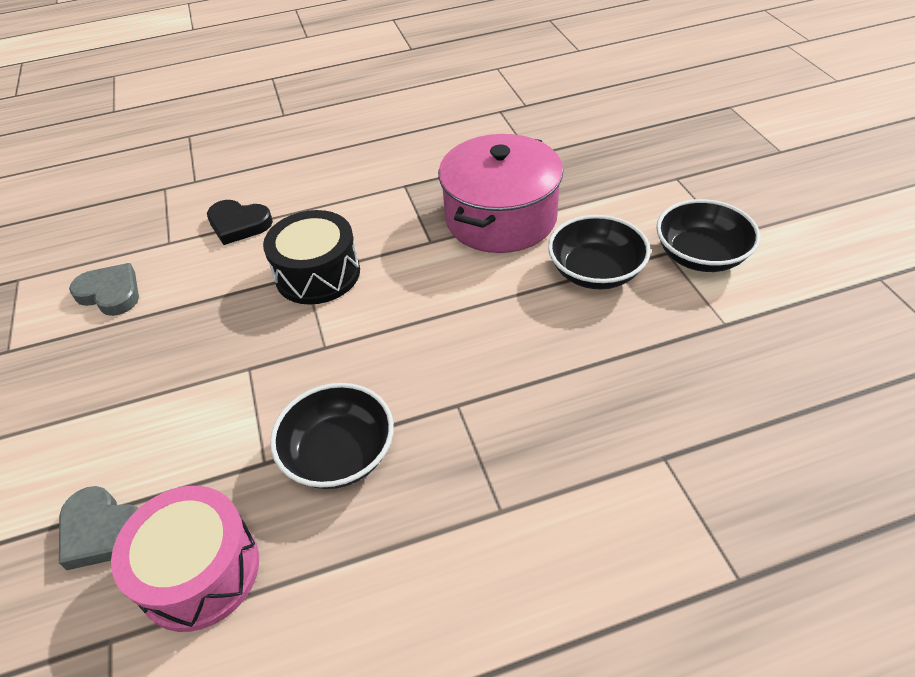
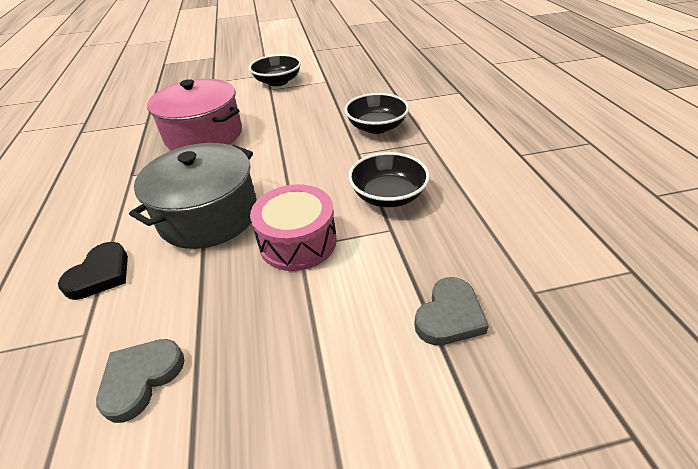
camera: 85 degrees left, 5 degrees down
pink drum [111,486,259,632] -> pink drum moved to [250,184,337,271]
black drum [263,210,360,305] -> grey pot [129,143,257,249]
black bowl [548,215,650,289] -> black bowl moved to [344,93,409,134]

